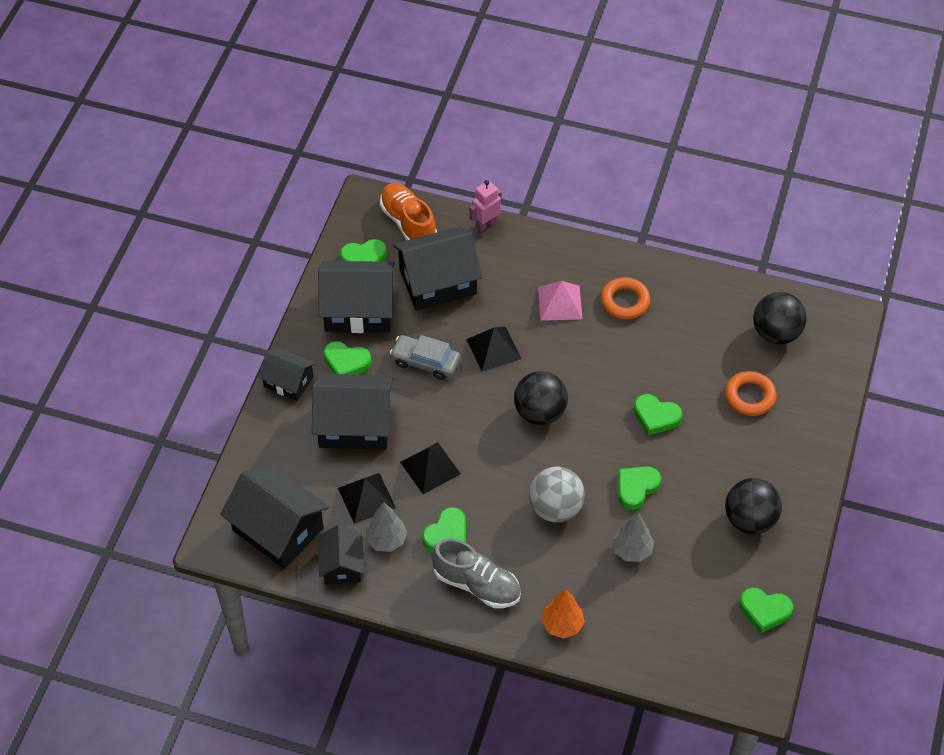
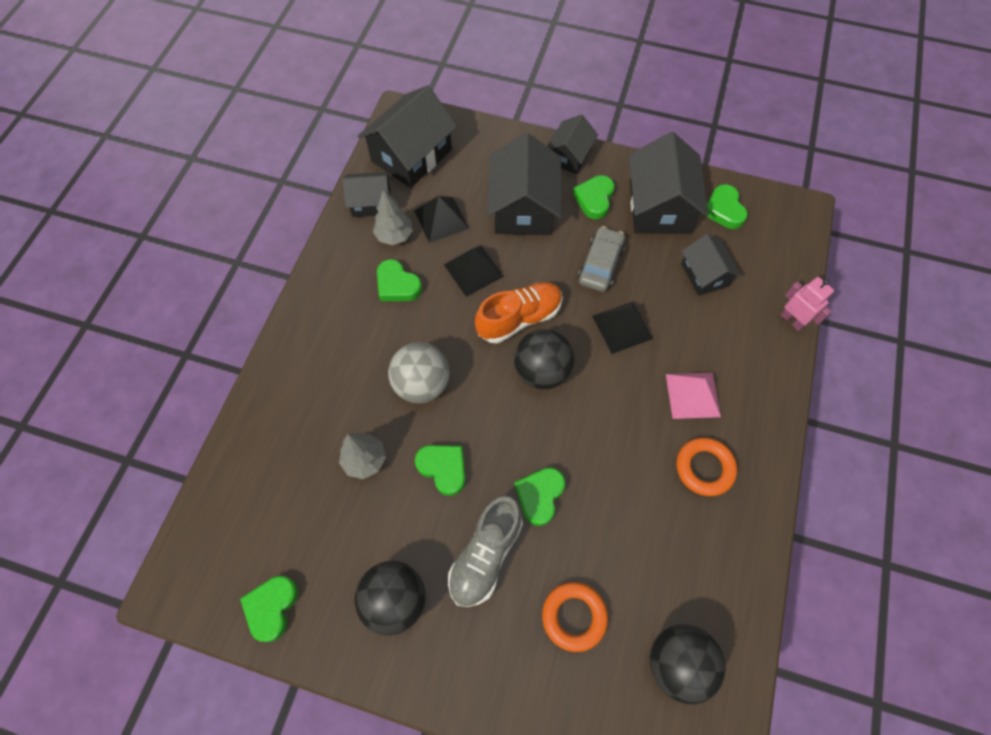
camera: 90 degrees right, 10 degrees up
orange shoe [380,183,437,240] -> orange shoe moved to [475,282,563,343]
black house [393,226,483,311] -> black house [681,234,741,296], size x0.59
grey shoe [432,538,521,608] -> grey shoe moved to [448,495,523,607]
orange tree [542,589,585,639] -> none

